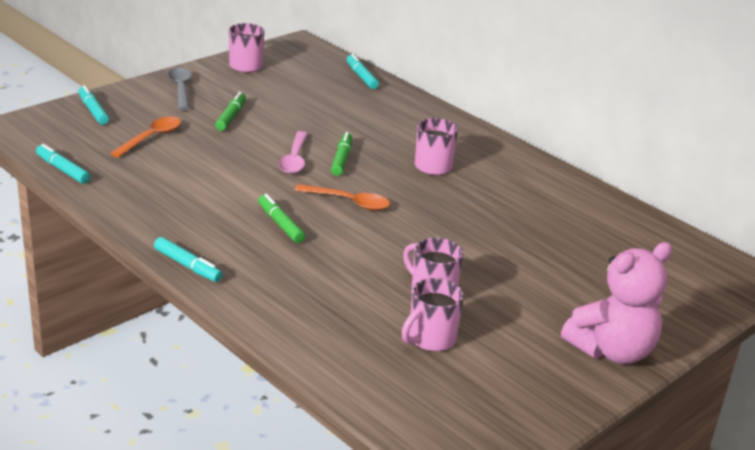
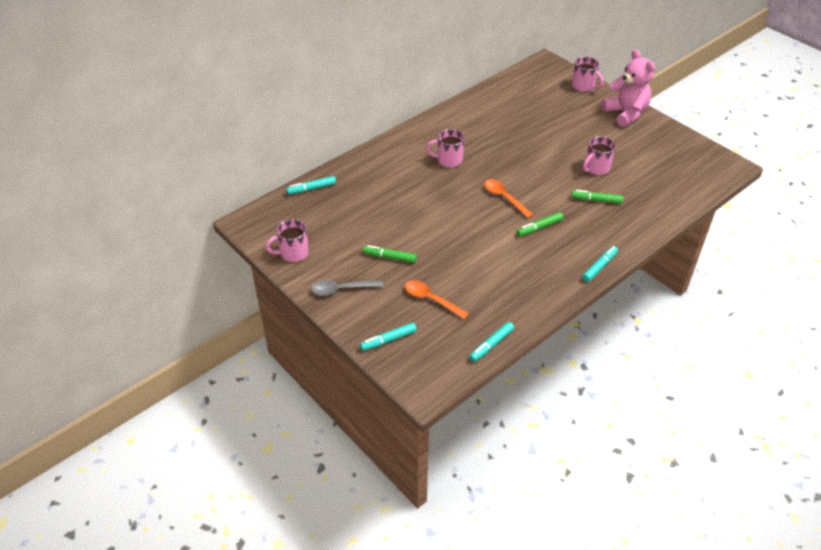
camera: 85 degrees left, 15 degrees up
pink spoon [278,131,308,174] -> none
orange spoon [295,184,390,211] -> orange spoon turned 60 degrees counterclockwise [484,179,533,218]
green marker [331,132,352,176] -> green marker moved to [571,190,623,204]
pink mug [402,278,464,351] -> pink mug moved to [572,57,603,92]

